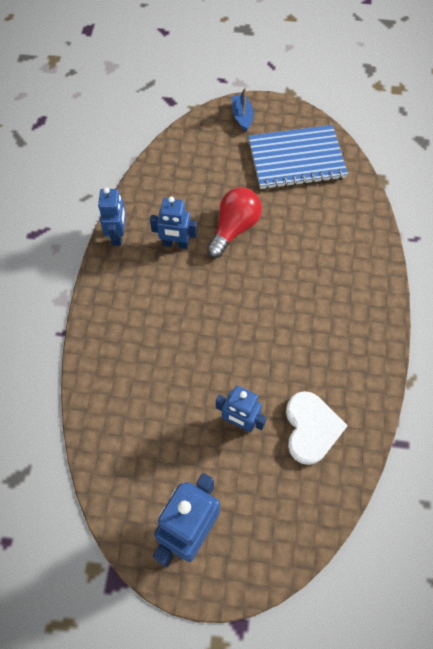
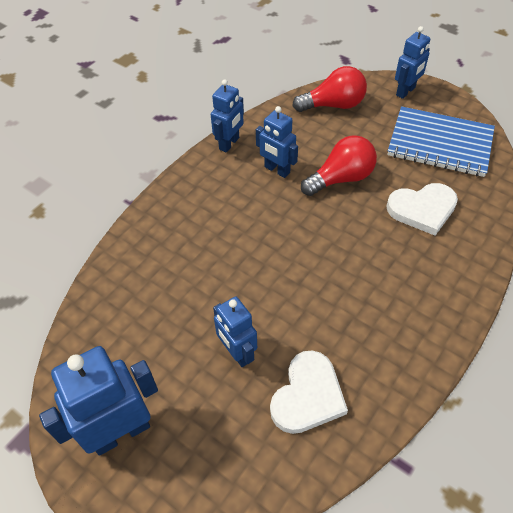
camera: 30 degrees right, 10 degrees down
blue boat [232,87,254,131] -> blue robot [395,26,430,99]
none -> red light bulb [293,66,367,112]
none -> white heart [386,183,458,236]

